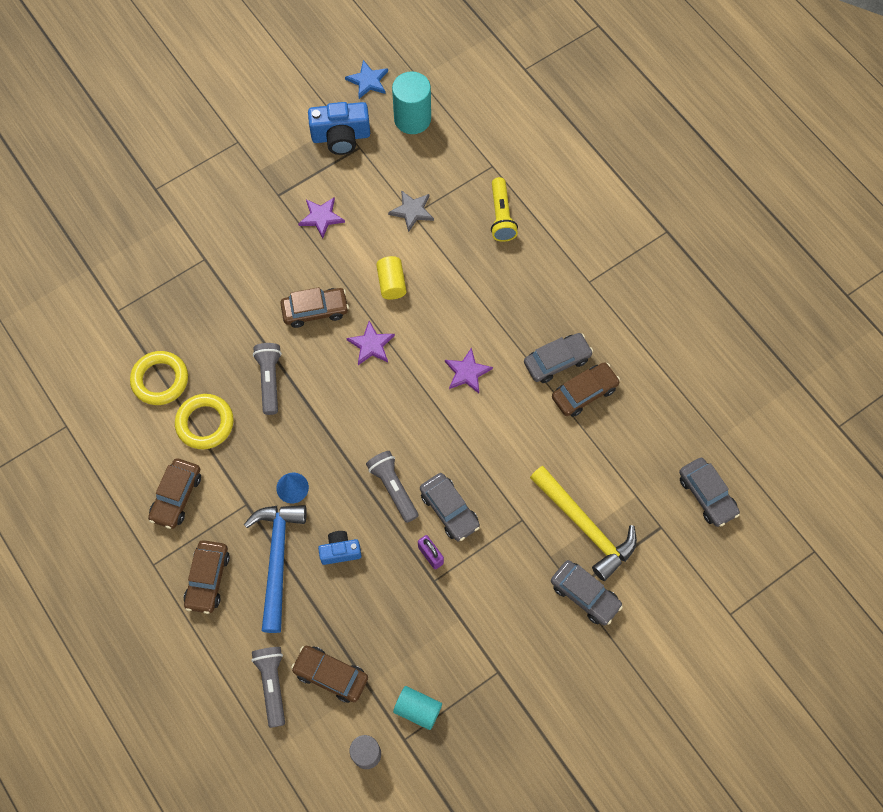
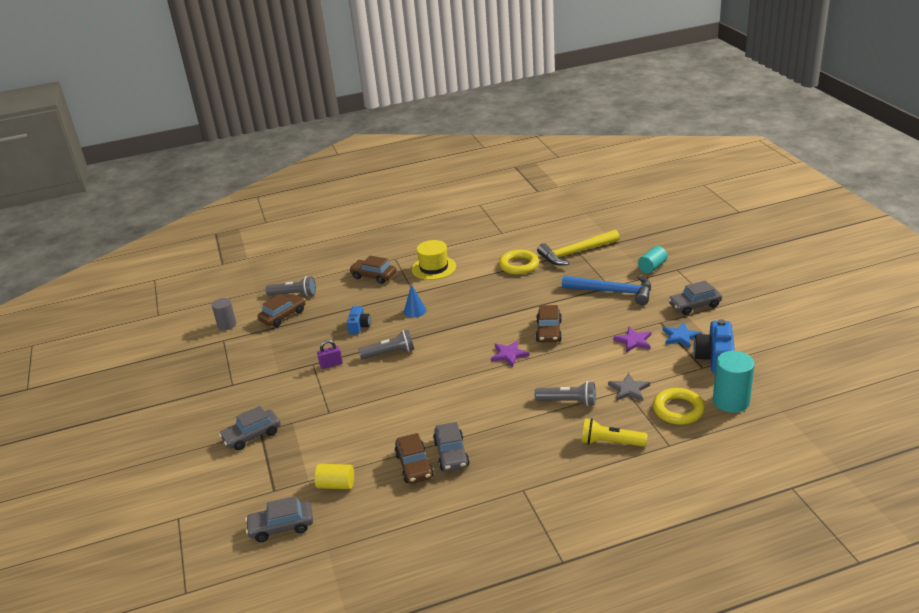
camera: 110 degrees right, 35 degrees down
brown car [148,458,201,529] -> yellow hat [412,240,456,280]
yellow ring [175,394,234,449] -> yellow ring moved to [653,388,705,425]
blue hammer [244,505,307,633] -> blue hammer moved to [562,275,651,305]
grey flashlight [253,343,282,415] -> grey flashlight moved to [535,381,596,406]
blue star [345,60,388,99] -> blue star moved to [662,322,702,348]
yellow cylinder [376,256,406,300] -> yellow cylinder moved to [314,464,354,489]
turquoise cylinder [393,686,442,730] -> turquoise cylinder moved to [638,246,667,273]
grey car [420,473,480,541] -> grey car moved to [668,280,722,315]
purple star [445,347,493,393] -> none
yellow hammer [530,466,637,581] -> yellow hammer moved to [537,229,620,265]

